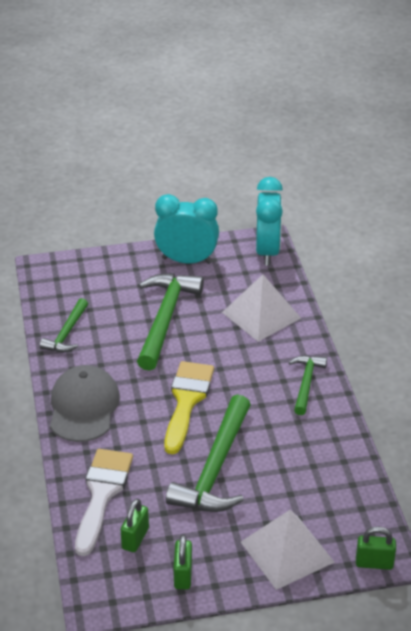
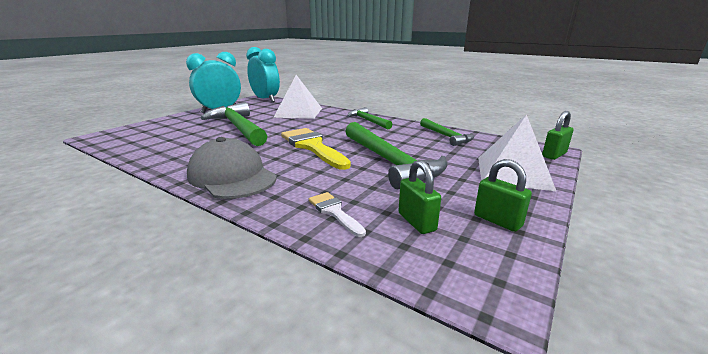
camera: 45 degrees left, 15 degrees down
green hammer [40,298,88,352] -> green hammer moved to [420,118,474,146]
white brush [75,449,133,556] -> white brush [309,192,366,237], size x0.52

